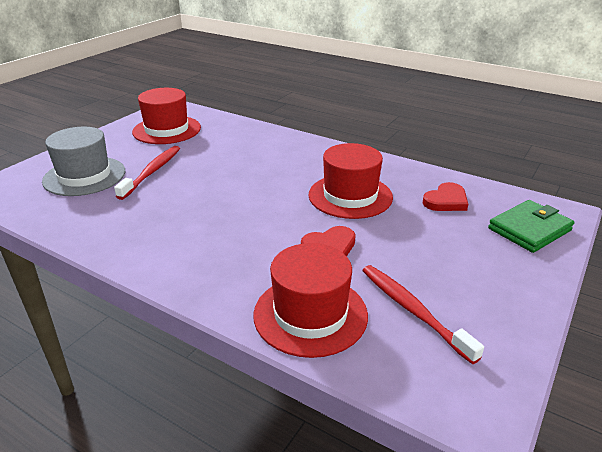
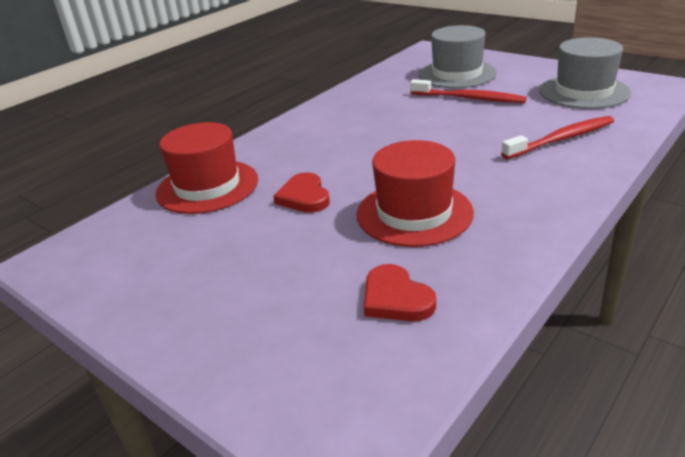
camera: 100 degrees right, 0 degrees up
red hat [132,88,201,144] -> grey hat [540,37,631,109]
red toothbrush [362,265,484,364] -> red toothbrush moved to [501,116,614,159]
green wallet [488,200,574,253] -> none

